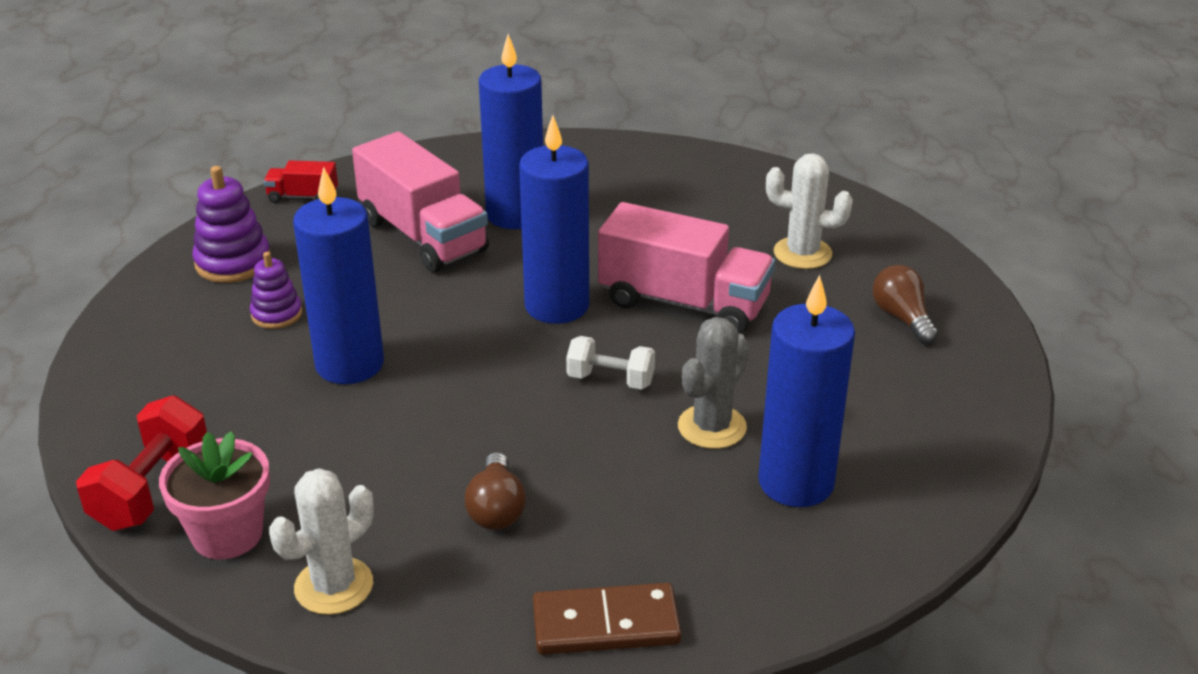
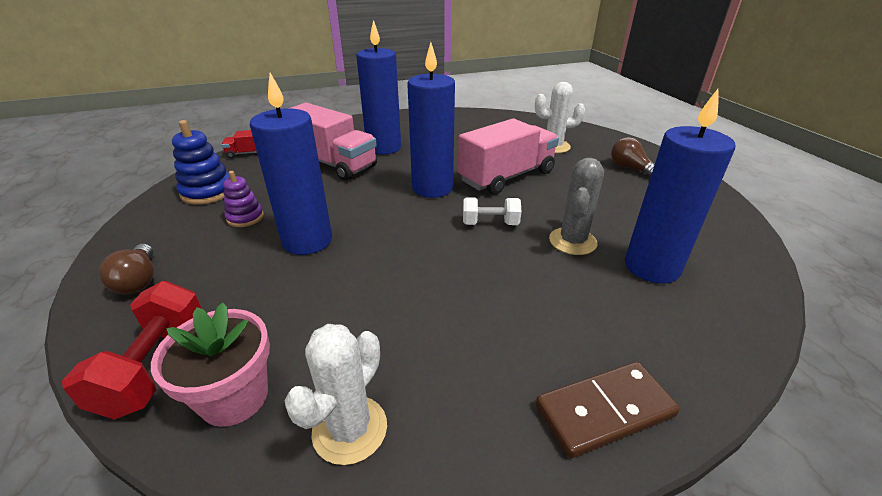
camera: 15 degrees left, 0 degrees up
purple stacking toy [192,166,270,283] -> blue stacking toy [172,120,230,205]
brown light bulb [465,452,526,530] -> brown light bulb moved to [99,244,154,294]
pink truck [598,202,775,334] -> pink truck turned 45 degrees counterclockwise [458,119,559,195]

